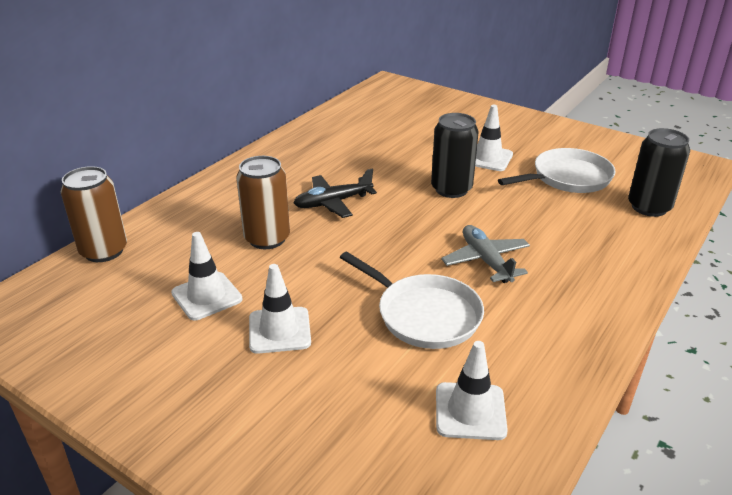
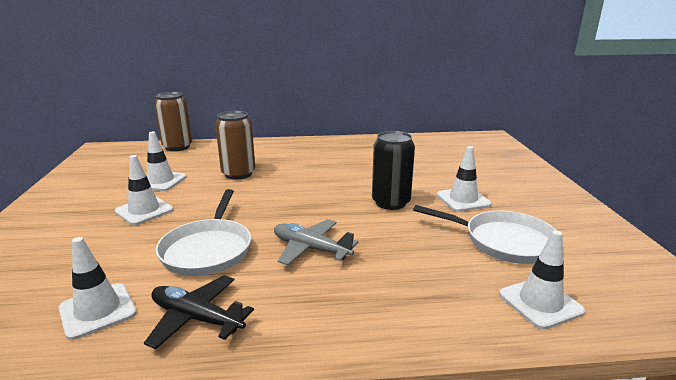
camera: 50 degrees right, 10 degrees down
black plane [294,169,377,218] -> black plane moved to [144,275,254,349]
grey plane [441,225,530,283] -> grey plane turned 90 degrees counterclockwise [274,219,358,265]
black can [628,128,690,217] -> white traffic cone [499,230,585,330]

